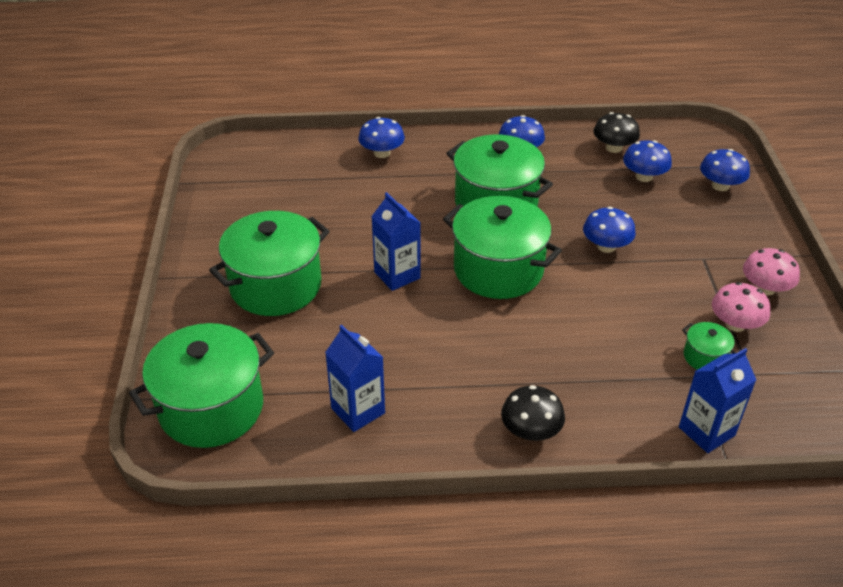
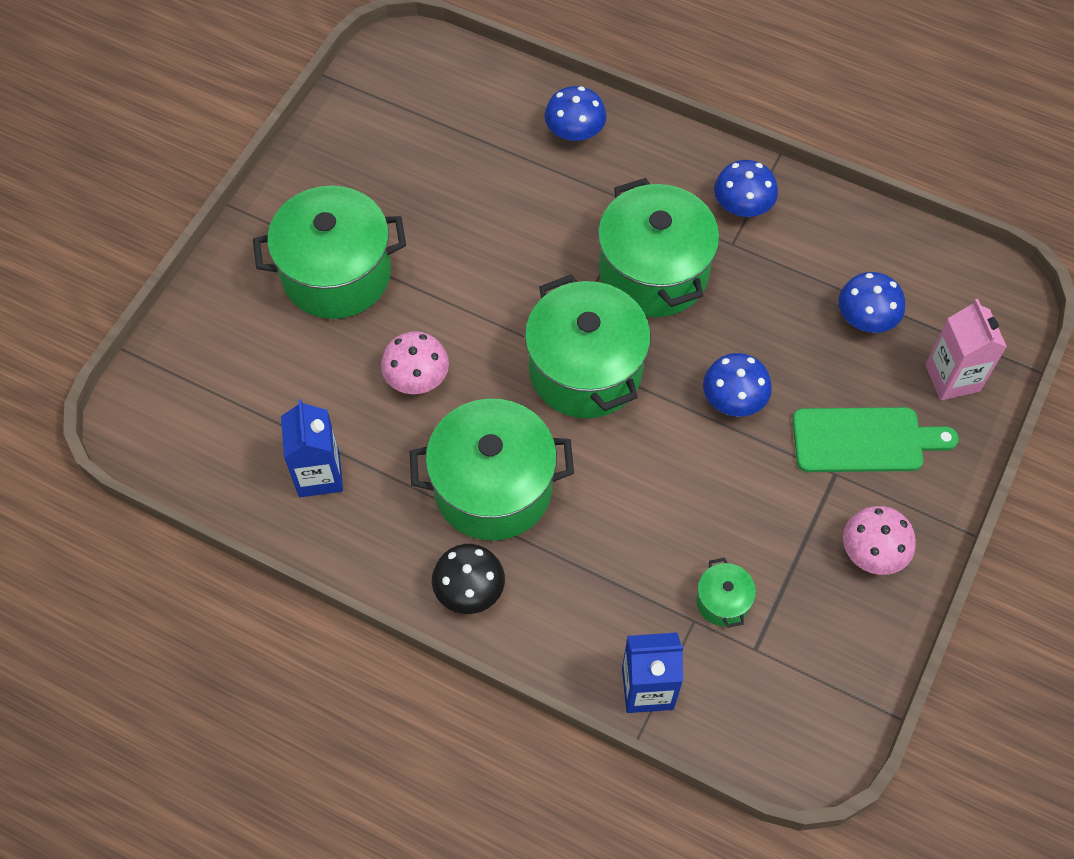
camera: 30 degrees right, 20 degrees up
green pot [129,323,274,448] -> green pot moved to [410,399,574,540]
blue carton [371,192,420,291] -> none
black mushroom [594,112,640,153] -> none
blue mushroom [700,149,750,191] -> pink carton [925,299,1007,400]
pink mushroom [712,282,770,332] -> pink mushroom moved to [381,331,449,394]
none -> green cutting board [793,407,959,472]

